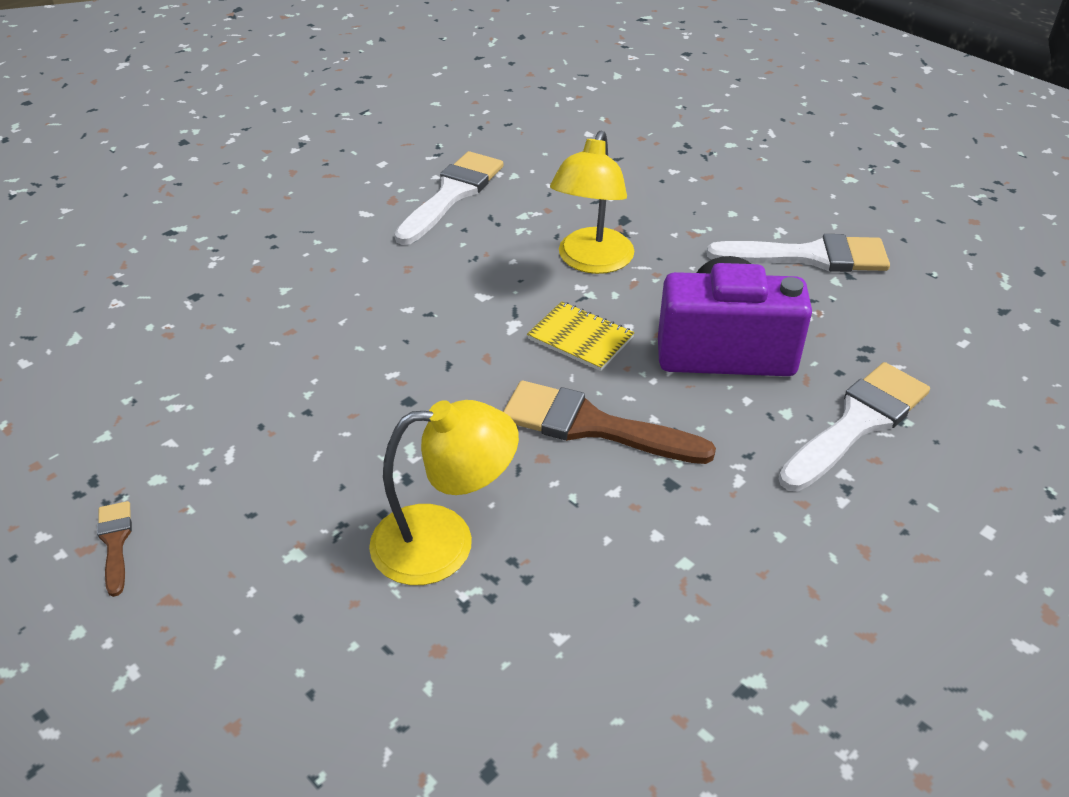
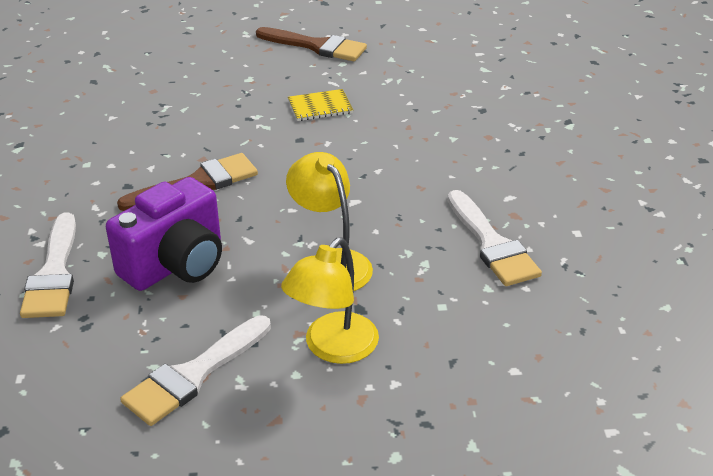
camera: 130 degrees right, 5 degrees down
brown brush [97,501,132,597] -> brown brush [256,27,367,61], size x2.06
yellow lamp [369,400,519,585] -> yellow lamp moved to [281,237,379,364]
yellow notebook [527,301,635,371] -> yellow notebook moved to [288,89,353,121]

